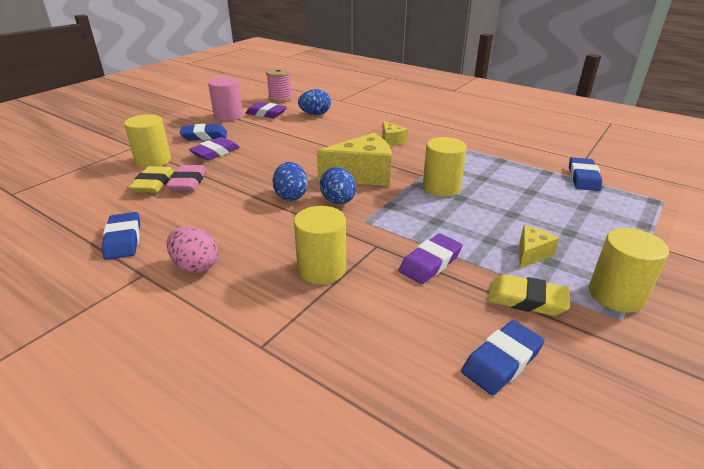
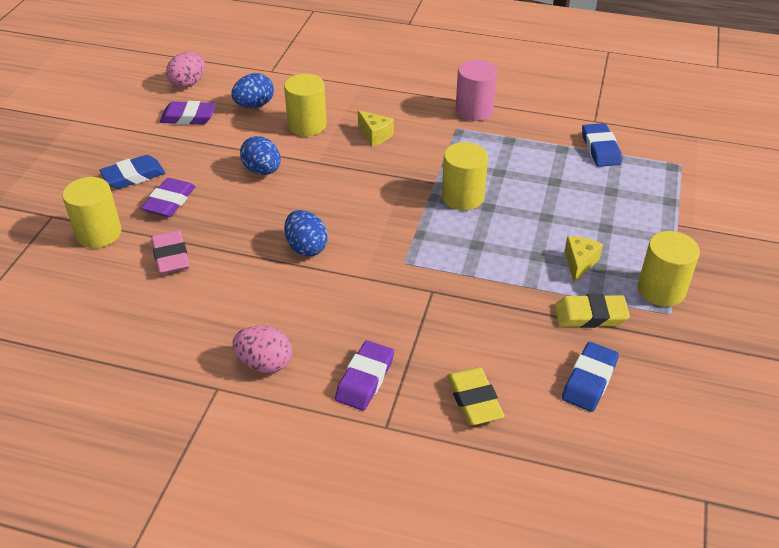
camera: 20 degrees left, 10 degrees up
blue eraser [102,212,140,260] -> none
yellow eraser [129,166,174,193] -> yellow eraser moved to [447,367,505,425]
pink cylinder [208,77,243,121] -> pink cylinder moved to [456,60,497,121]
pink spool [266,68,292,103] -> pink egg [166,52,205,88]
yellow cylinder [294,206,346,284] -> yellow cylinder moved to [284,74,327,136]
yellow cheese [317,133,391,186] -> none
blue egg [320,167,356,204] -> blue egg moved to [240,136,281,175]
purple eraser [399,234,463,284] -> purple eraser moved to [335,340,394,411]

